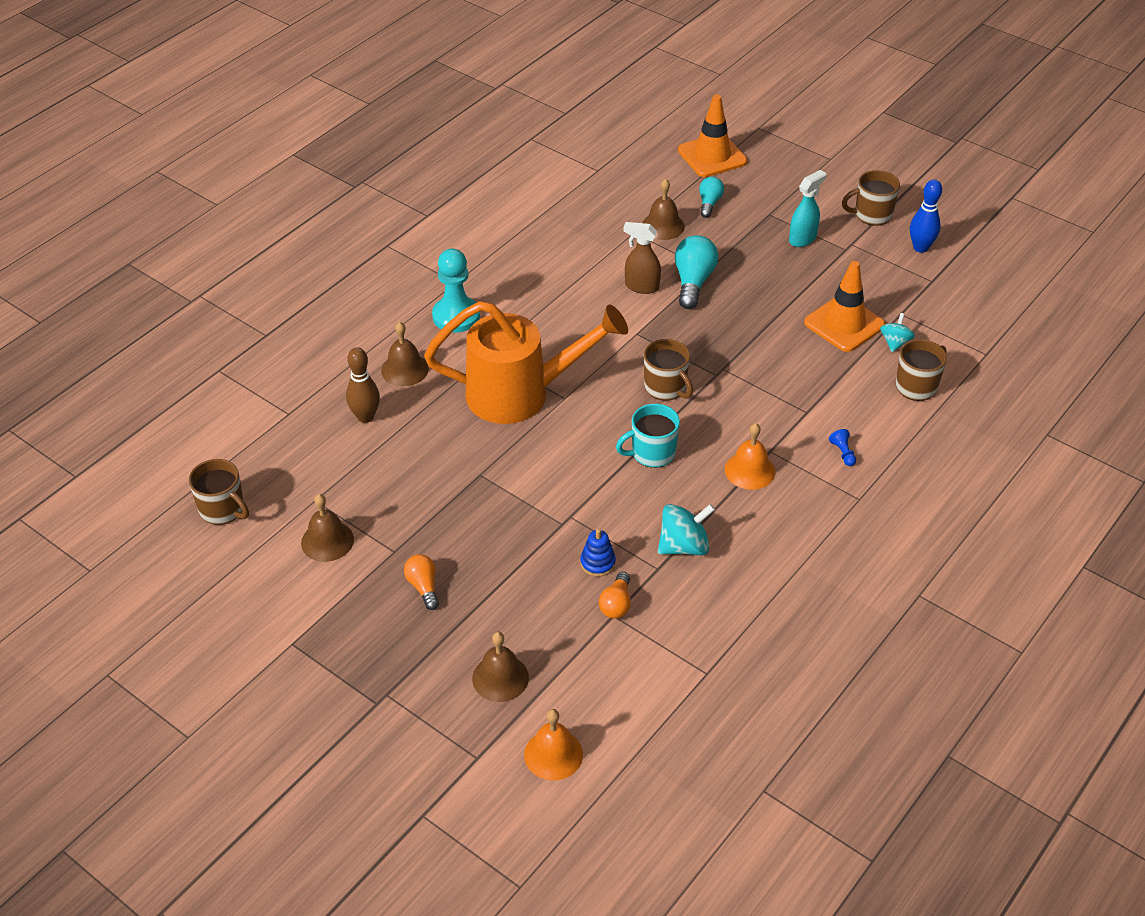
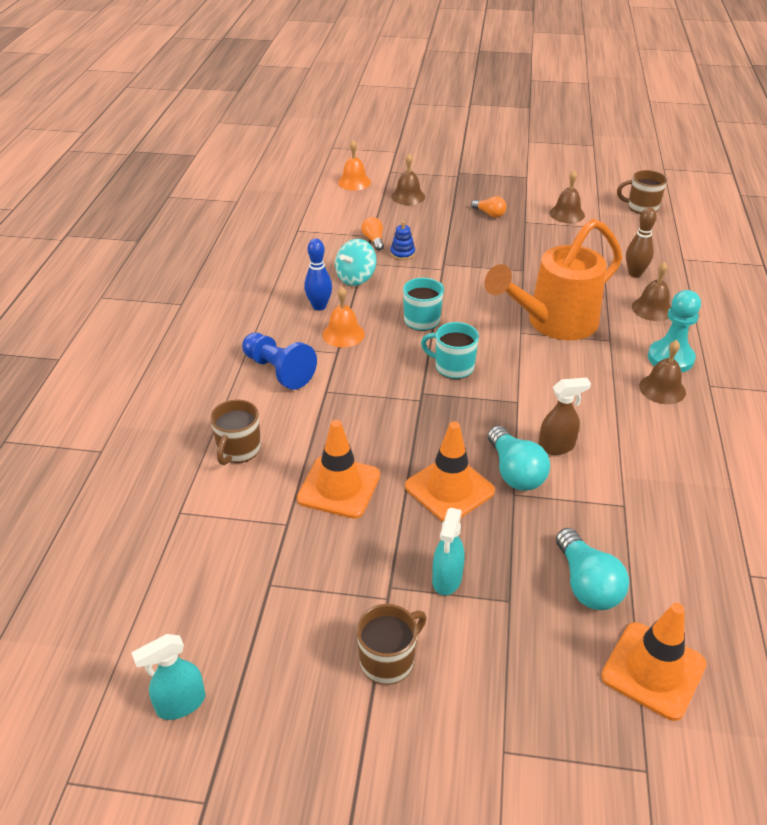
camera: 150 degrees right, 5 degrees down
brown bell [642,179,685,240] -> brown bell moved to [639,340,686,404]
brown mug [644,339,693,400] -> turquoise mug [421,322,479,379]
turquoise light bulb [699,177,724,218] -> turquoise light bulb [556,528,629,610], size x1.65
blue pawn [829,429,856,466] -> blue pawn [242,333,317,390], size x2.46
turquoise spinning top [880,313,915,352] -> none
blue bowling pin [910,179,942,253] -> blue bowling pin moved to [304,238,332,311]
none -> turquoise spray bottle [131,634,205,720]
none -> orange traffic cone [405,421,495,522]

